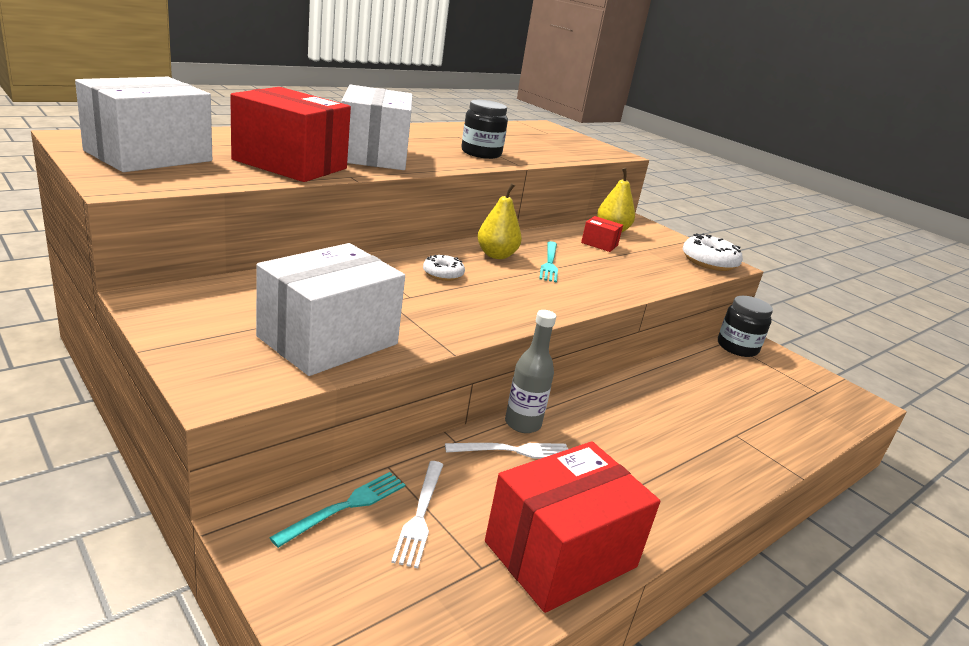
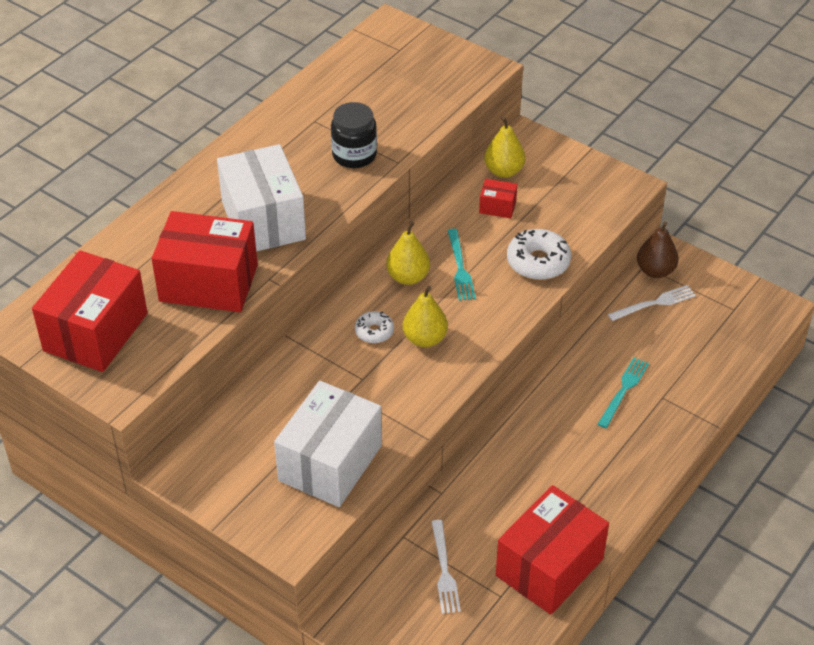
camera: 10 degrees left, 20 degrees up
white box [75,77,212,172] -> red box [32,250,148,372]
turquoise fork [269,472,405,548] -> turquoise fork moved to [598,357,649,428]
white fork [445,443,568,459] -> white fork moved to [608,285,696,321]
grey bottle [505,310,556,433] -> none
white donut [683,233,743,271] -> white donut moved to [507,229,571,280]
black jar [718,296,773,357] -> brown pear [637,222,679,278]
none -> yellow pear [402,286,448,347]

